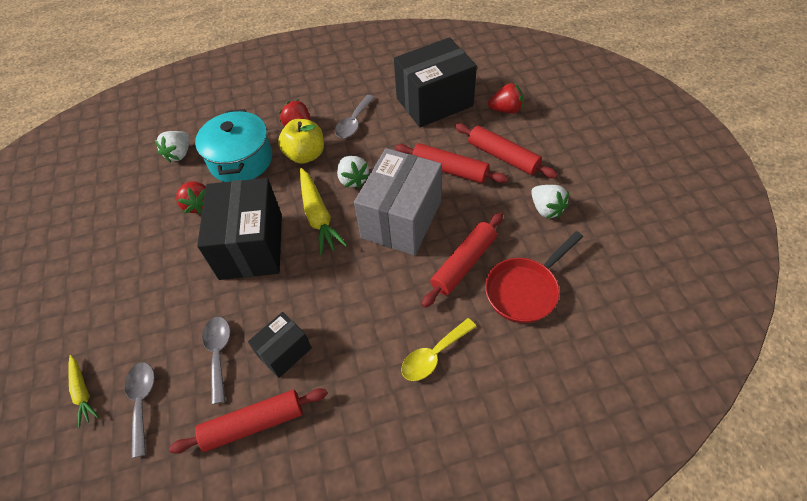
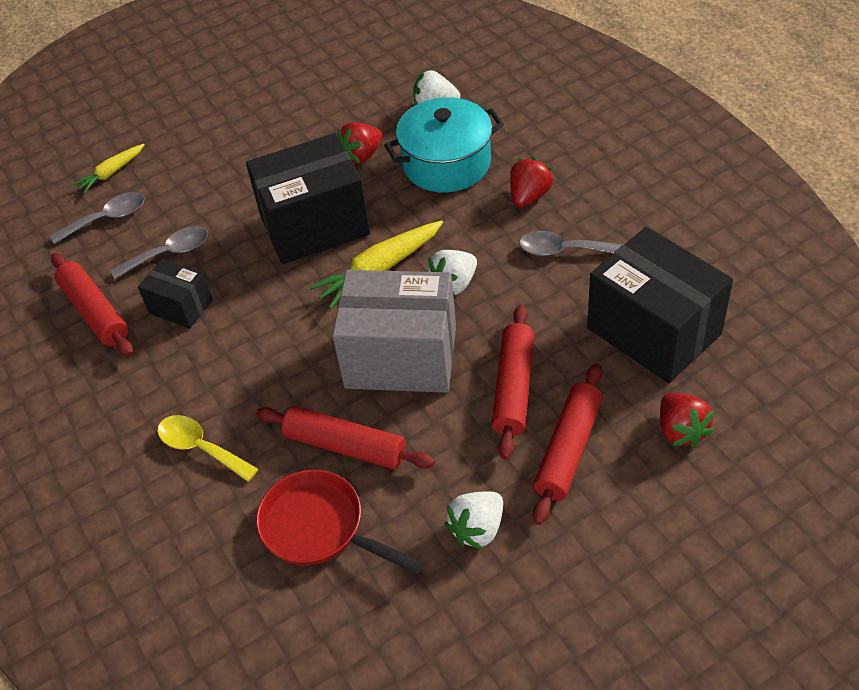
camera: 75 degrees right, 5 degrees down
yellow apple [278,119,324,164] -> none

